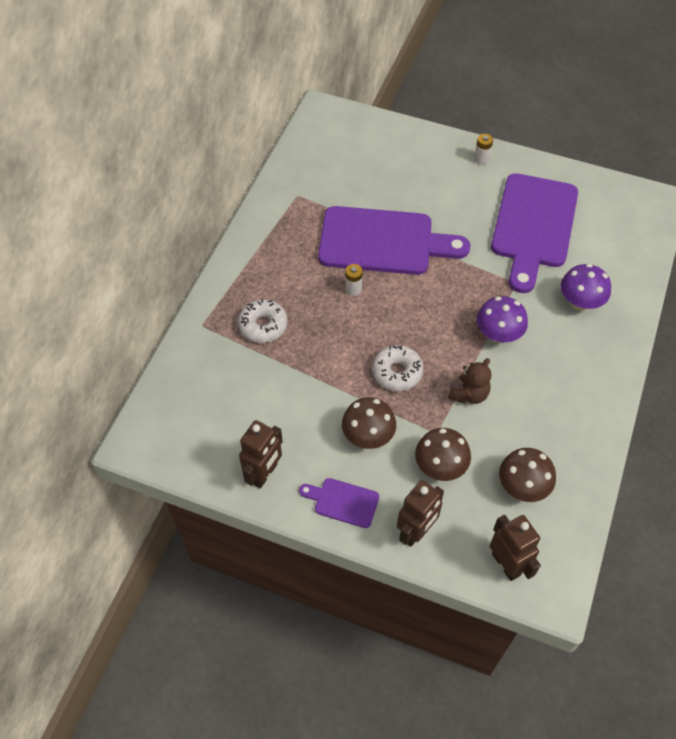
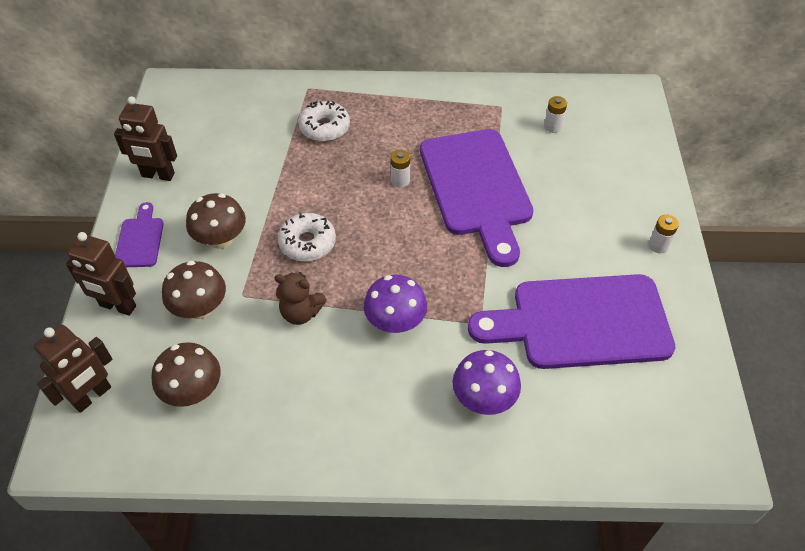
camera: 70 degrees right, 5 degrees down
none -> white battery [544,96,567,133]

